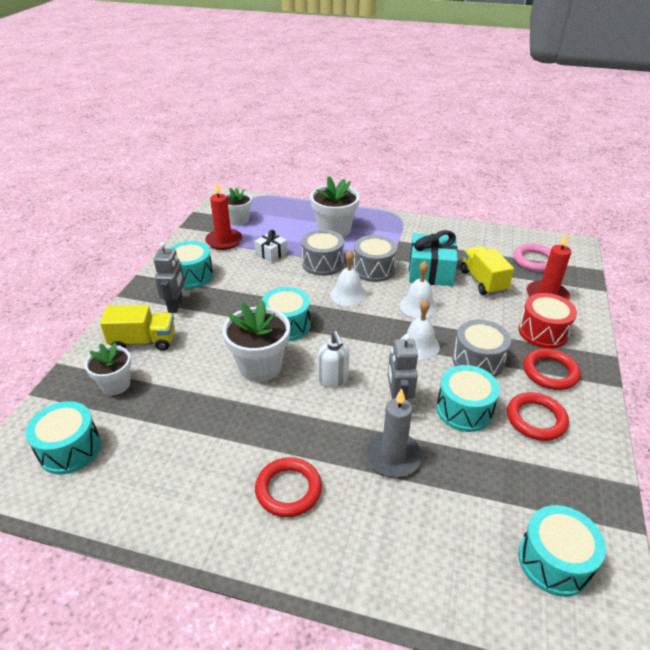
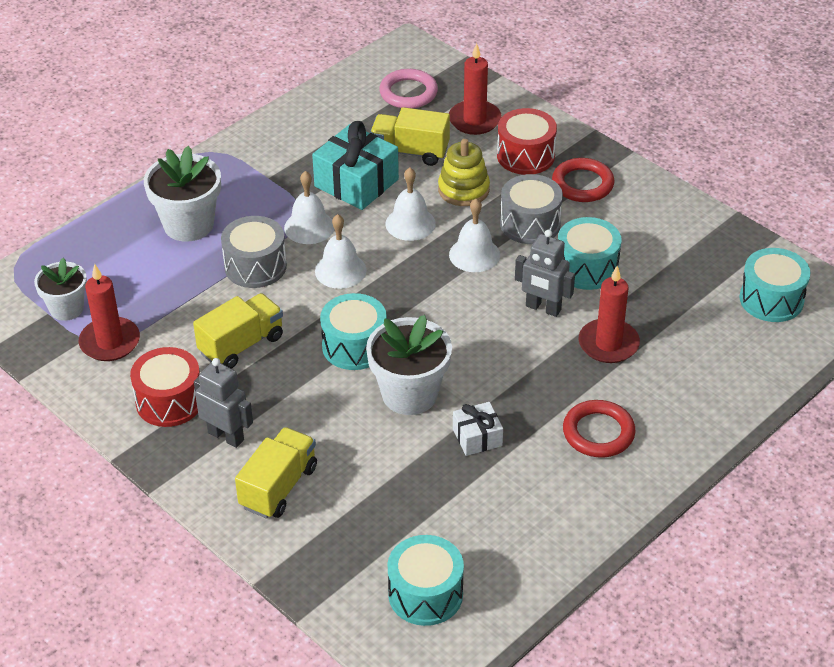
camera: 60 degrees left, 5 degrees up
white flower pot [85,343,131,395] -> none
turquoise drum [169,241,213,289] -> red drum [130,347,200,427]
white gift [255,230,288,263] -> white gift moved to [453,402,503,456]
white soap dispenser [318,331,349,387] -> none
grey drum [353,235,397,282] -> white bell [284,171,334,244]
grey candle [365,388,422,477] -> red candle [578,266,640,363]
red ring [507,392,569,441] -> none
none -> yellow truck [193,293,283,369]
none -> yellow stacking toy [438,139,490,206]

